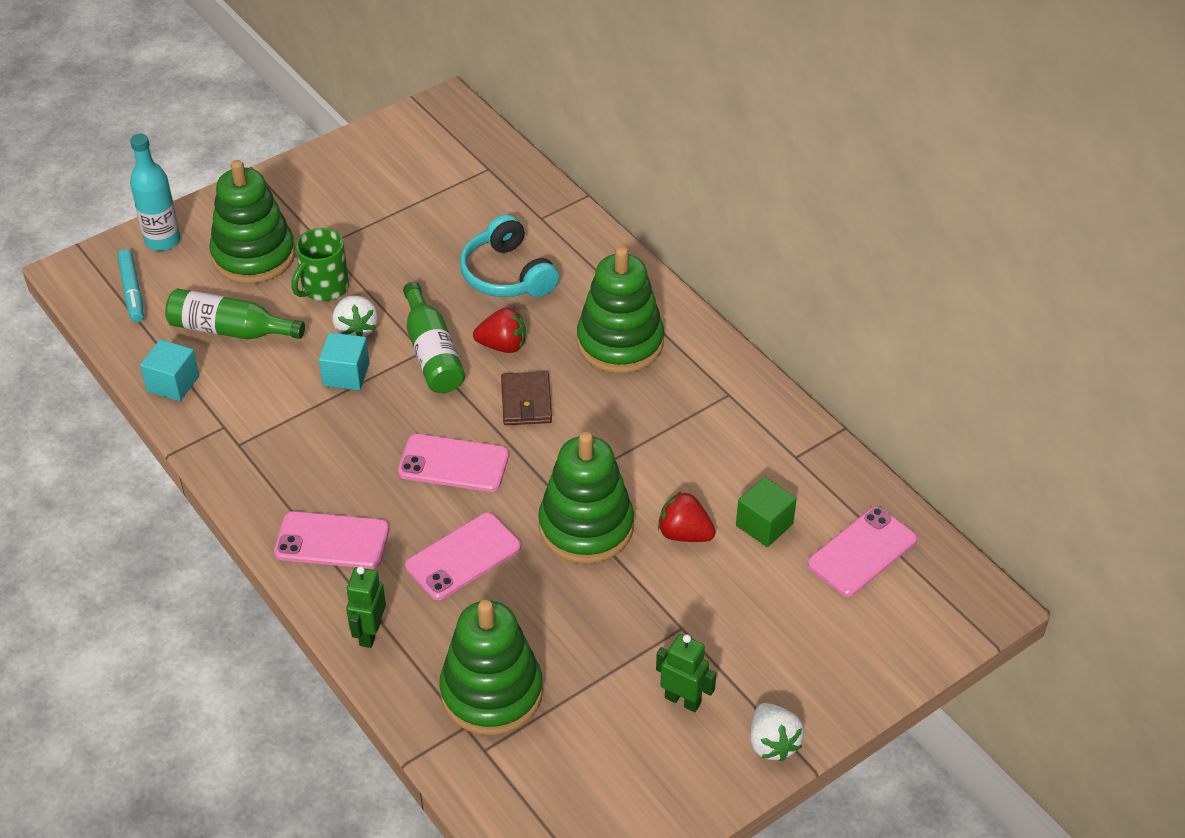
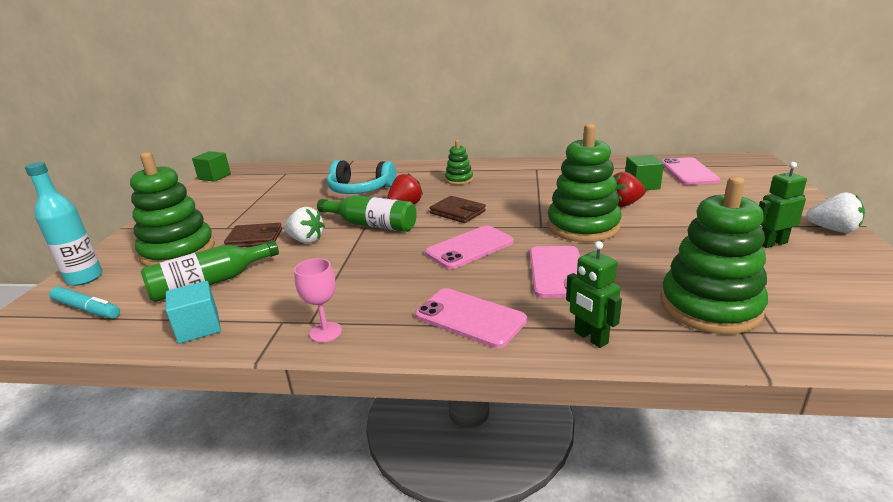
camera: 45 degrees left, 20 degrees down
pink phone [274,511,389,569] -> pink phone turned 75 degrees clockwise [415,288,527,348]
green mug [291,228,349,301] -> brown wallet [224,223,282,247]
turquoise cube [319,333,369,390] -> none
green stacking toy [577,247,664,373] -> green stacking toy [445,140,473,185], size x0.50
none -> green cube [192,151,231,182]
none -> pink goblet [294,258,342,342]

